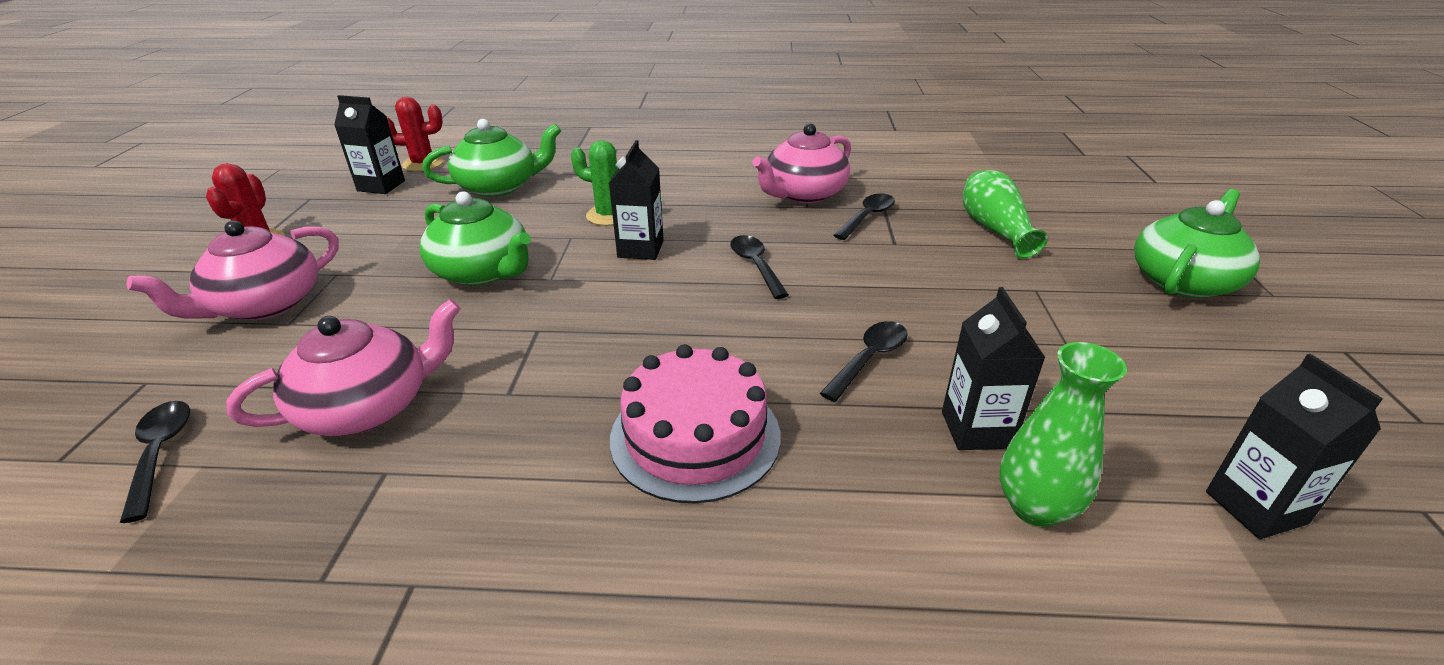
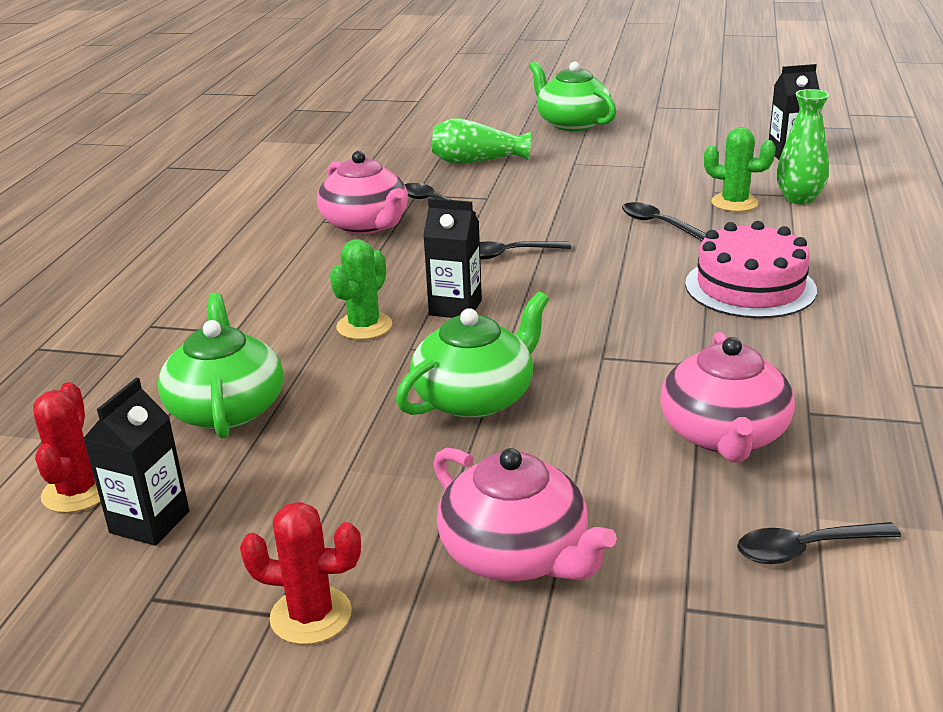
camera: 80 degrees left, 5 degrees down
pink teapot [226,299,461,436] -> pink teapot turned 150 degrees counterclockwise [660,332,795,462]
black carton [942,287,1045,450] -> green cactus [704,127,776,212]

